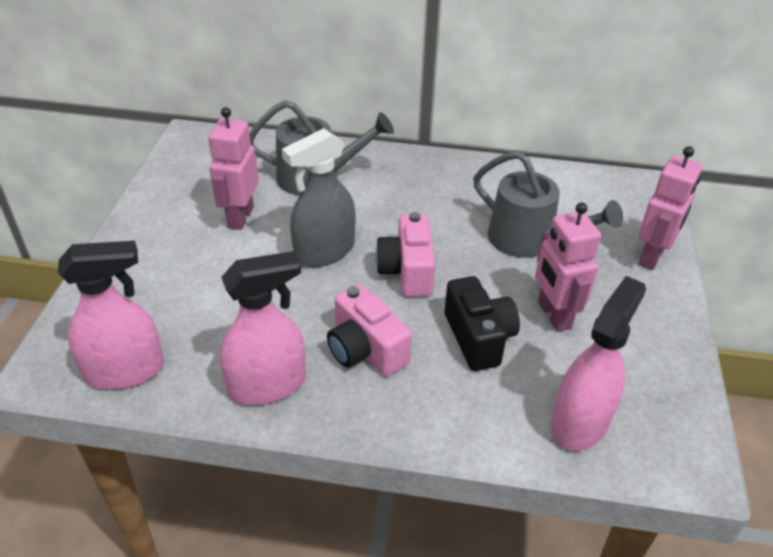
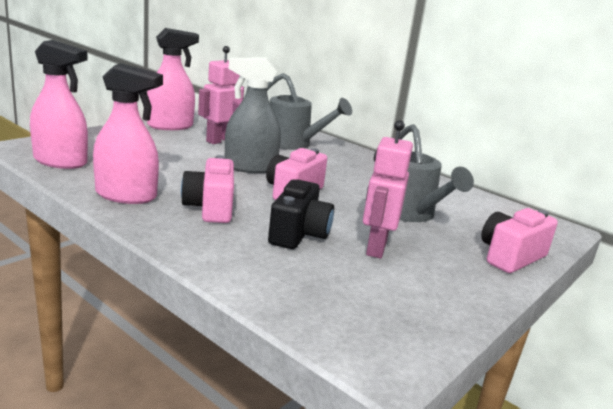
camera: 30 degrees right, 20 degrees down
pink spray bottle [551,276,646,451] -> pink spray bottle moved to [147,28,199,130]
pink robot [638,146,702,270] -> pink camera [481,208,558,273]

